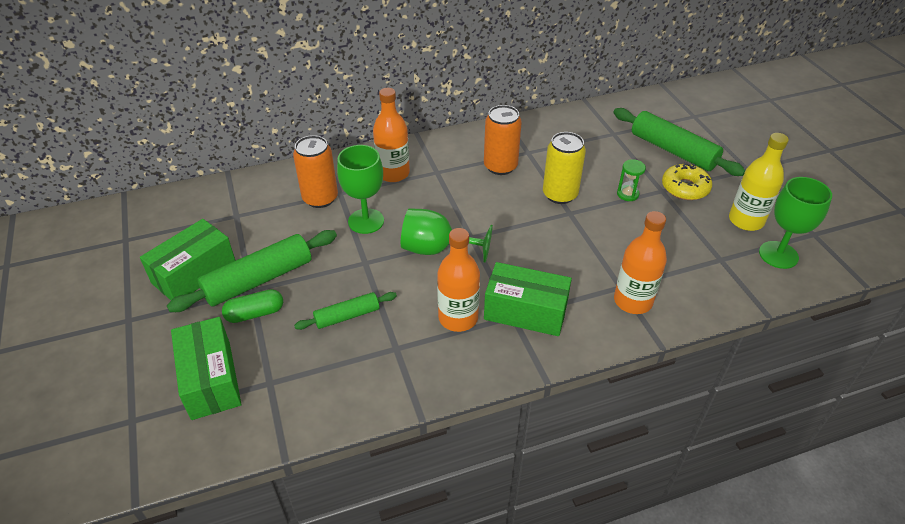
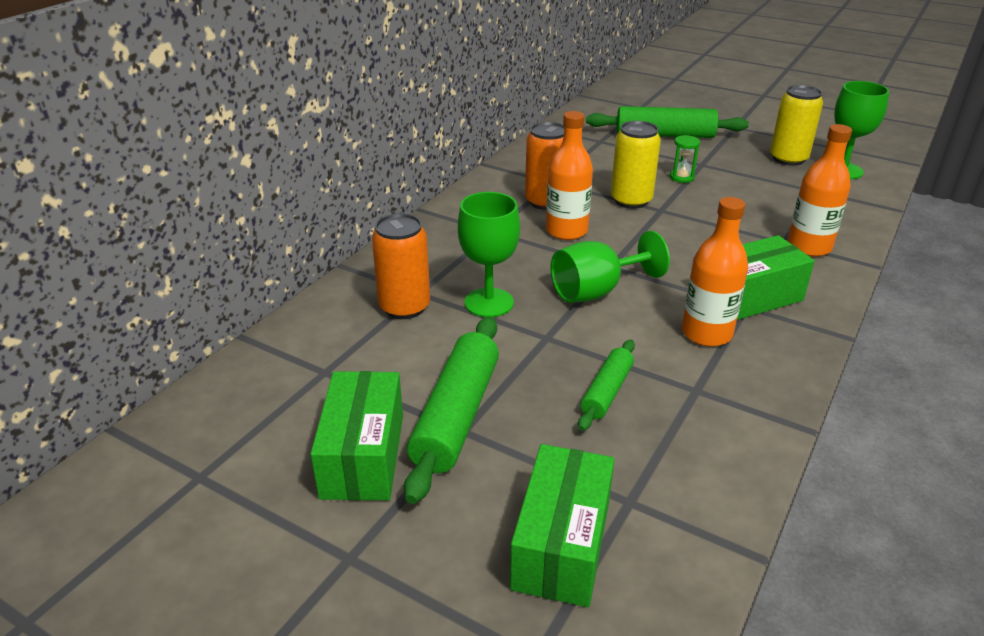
camera: 40 degrees left, 10 degrees down
green box [171,317,241,420] -> green box turned 75 degrees clockwise [510,444,615,607]
green capsule [222,289,283,323] -> none
orange bottle [373,88,410,182] -> orange bottle moved to [546,111,593,240]
yellow donut [662,163,712,200] -> none
yellow bottle [729,133,789,231] -> yellow can [770,85,823,166]

